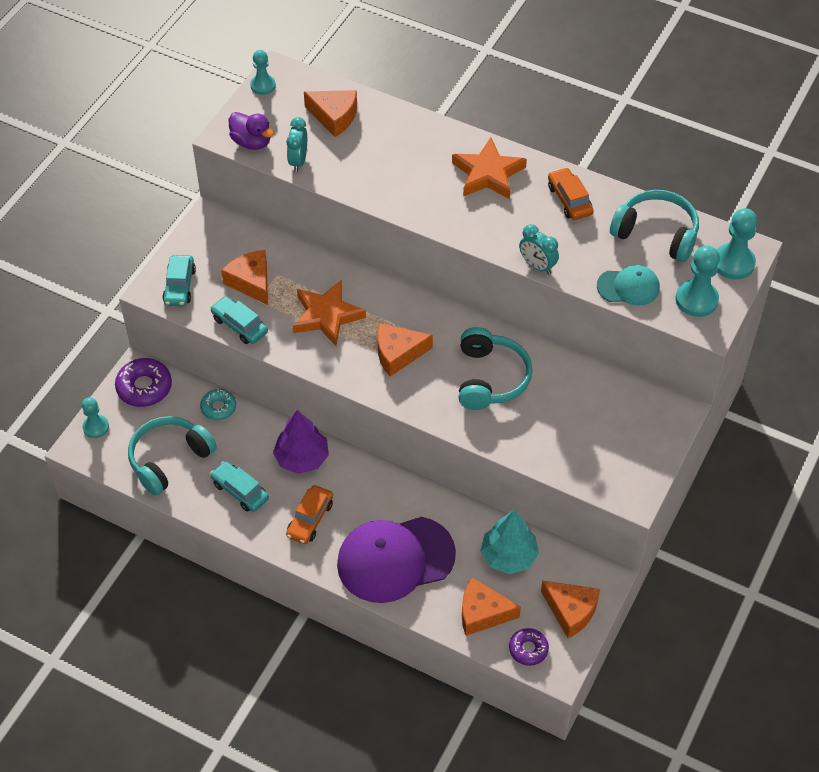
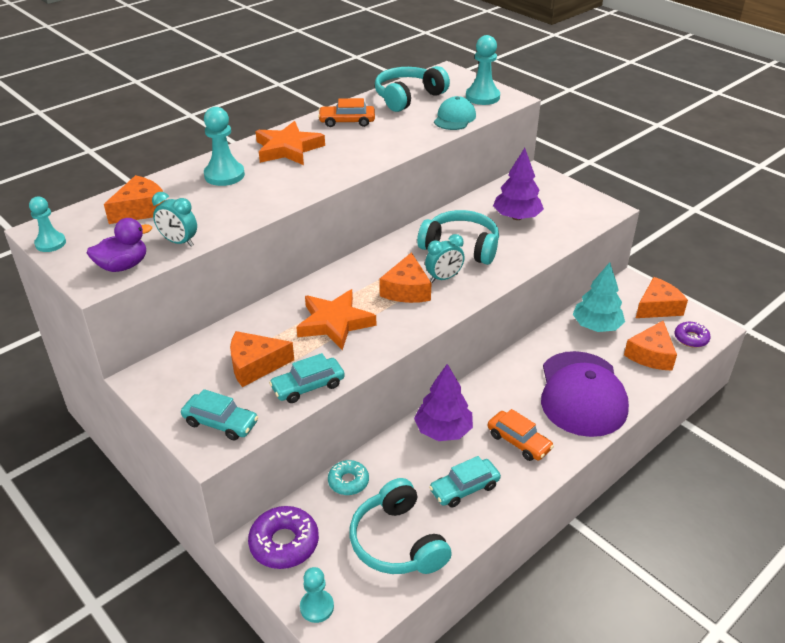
camera: 70 degrees left, 15 degrees down
turquoise clock [519,224,559,274] -> turquoise clock moved to [425,234,465,283]
turquoise pawn [717,208,758,279] -> turquoise pawn moved to [204,107,245,186]
none -> purple tree [493,148,544,220]

